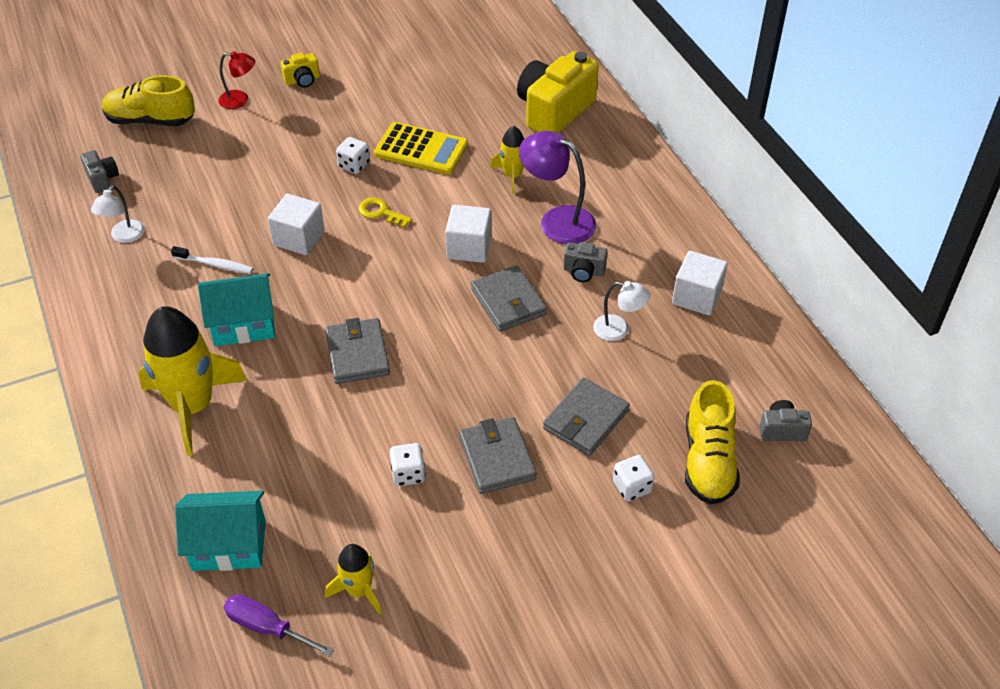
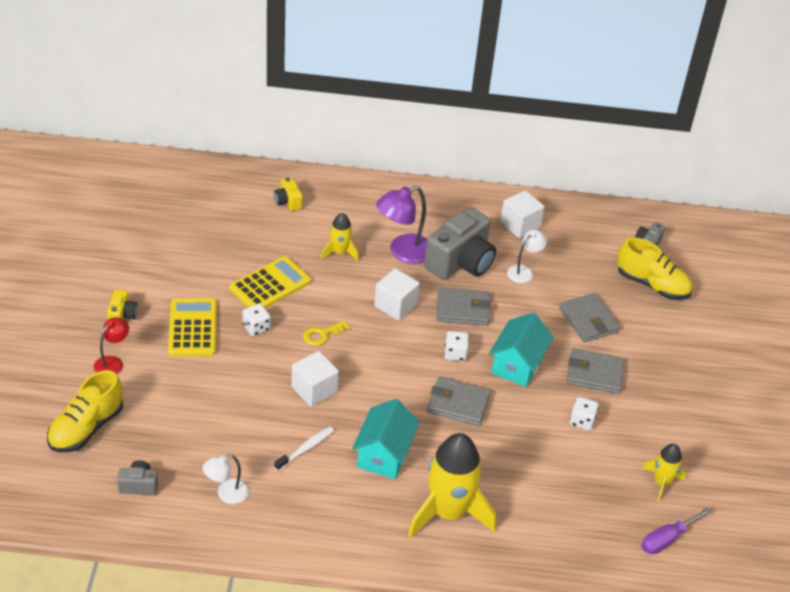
camera: 65 degrees left, 5 degrees down
white lamp [91,185,145,243] -> white lamp turned 105 degrees clockwise [202,455,249,504]
turquoise house [175,491,266,571] -> turquoise house moved to [489,312,554,387]
yellow camera [517,51,599,133] -> yellow camera [274,177,303,211], size x0.46
grey camera [563,242,608,282] -> grey camera [424,207,496,280], size x2.18
white dice [613,455,655,501] -> white dice moved to [444,331,469,361]
none -> yellow calculator [168,299,217,356]

